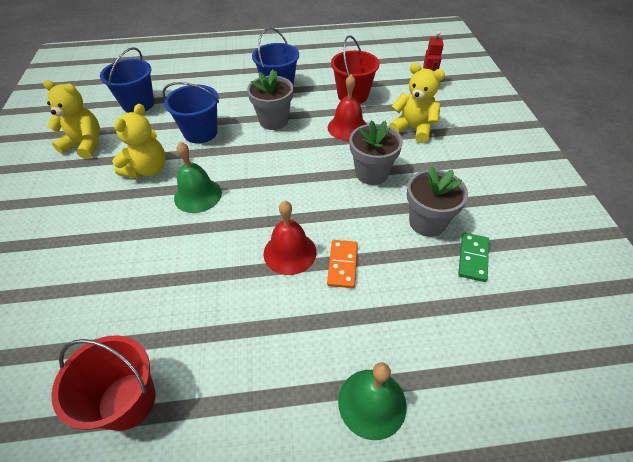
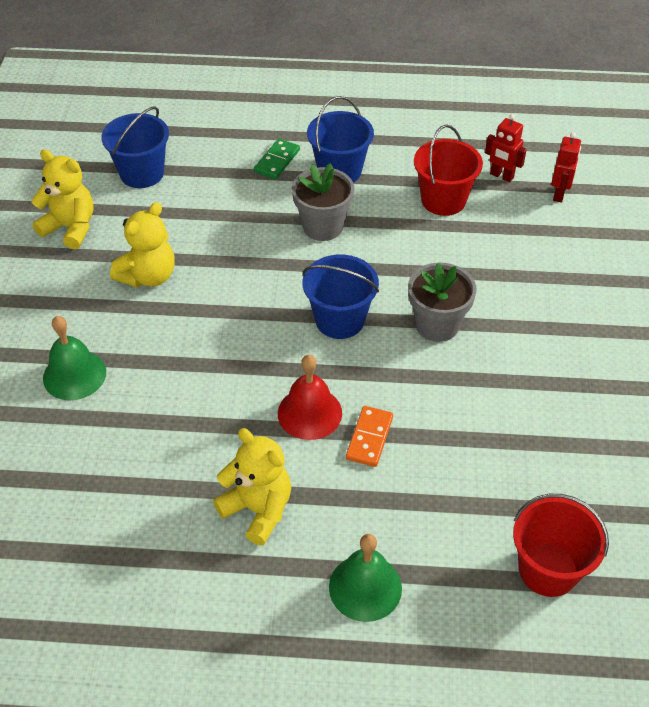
camera: 10 degrees right, 0 degrees up
red bucket [51,335,155,431] -> red bucket moved to [513,494,609,597]
blue bucket [163,82,219,143] -> blue bucket moved to [302,255,379,339]
green bell [174,142,222,213] -> green bell moved to [43,316,106,400]
red bell [328,74,366,141] -> none
yellow teddy bear [389,63,445,143] -> yellow teddy bear moved to [213,428,291,545]
grey flower pot [407,166,468,237] -> none
green domino [458,233,489,282] -> green domino moved to [254,139,300,179]
none -> red robot [485,114,527,182]

